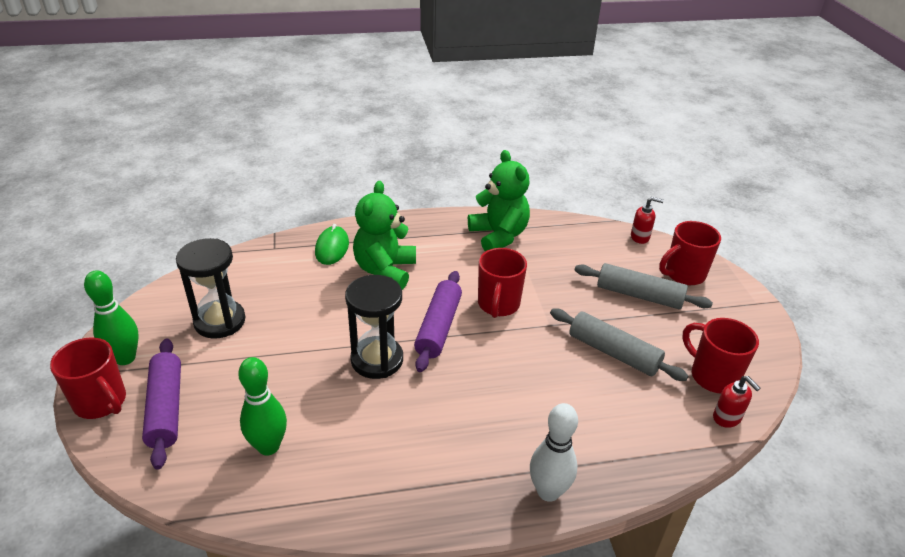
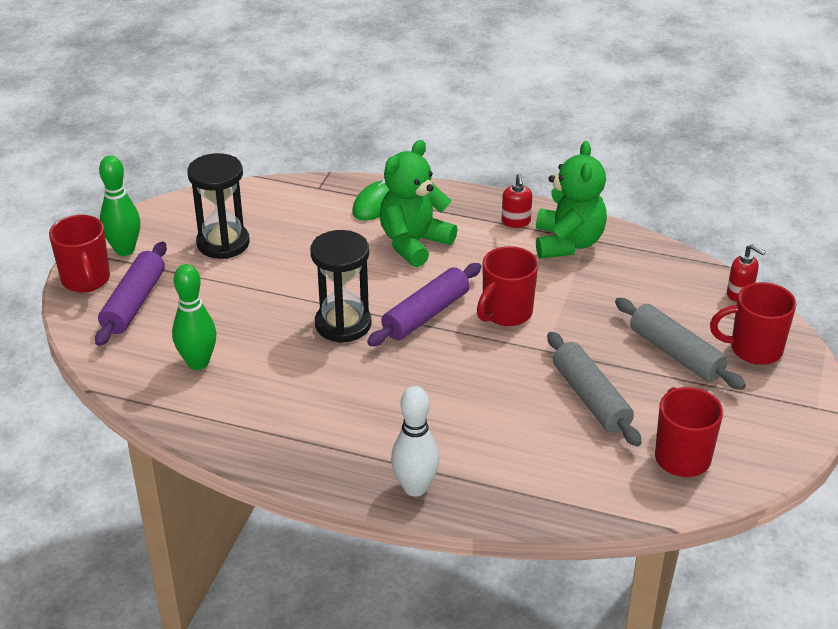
camera: 30 degrees right, 0 degrees up
red soap dispenser [713,376,760,428] -> red soap dispenser moved to [502,174,532,228]

